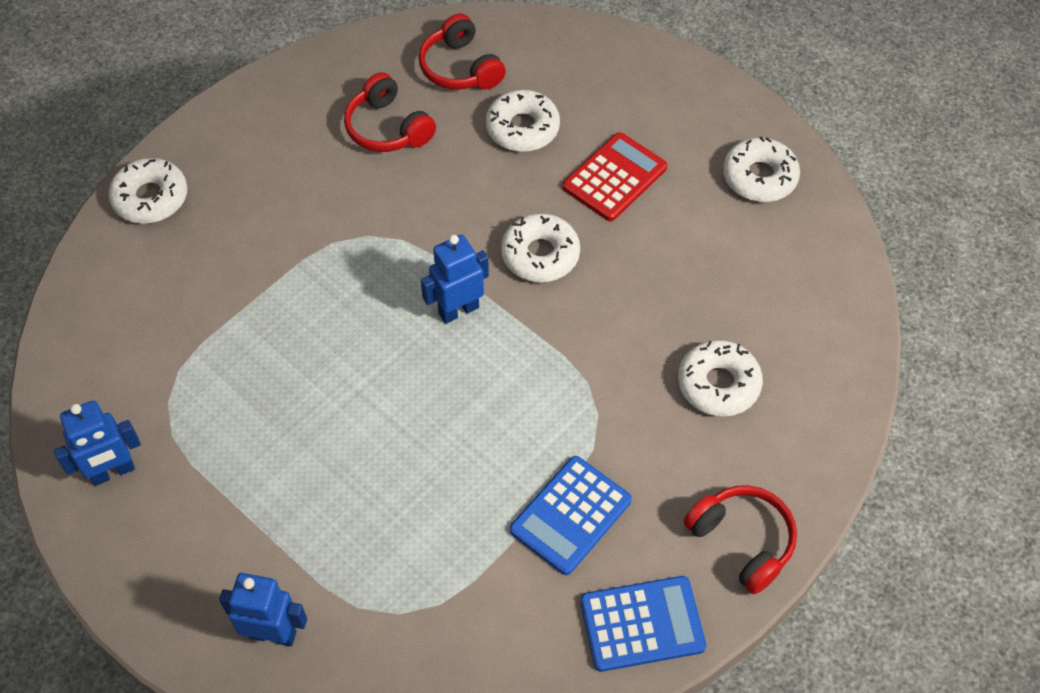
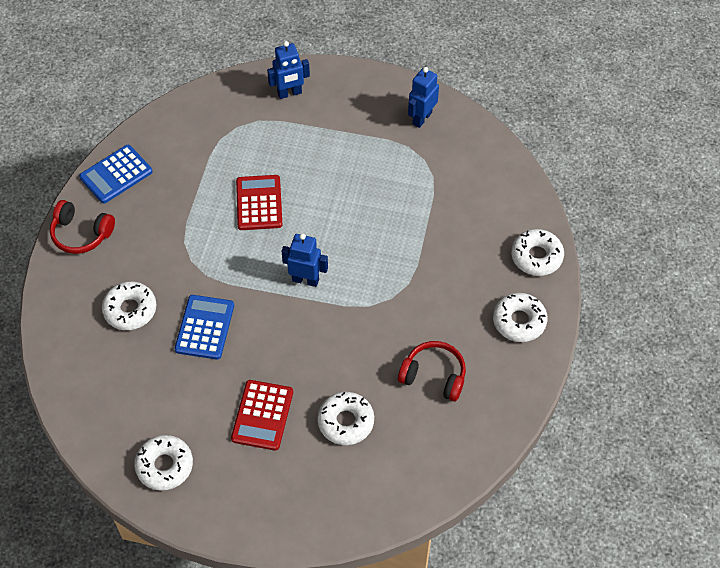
camera: 150 degrees right, 0 degrees up
red headphones [419,14,506,90] -> none
blue robot [421,234,489,324] -> blue robot turned 105 degrees counterclockwise [282,233,328,287]
white donut [501,213,580,282] -> white donut moved to [493,293,548,342]
blue calculator [510,456,632,575] -> blue calculator moved to [175,295,234,360]
none -> red calculator [236,175,282,230]

